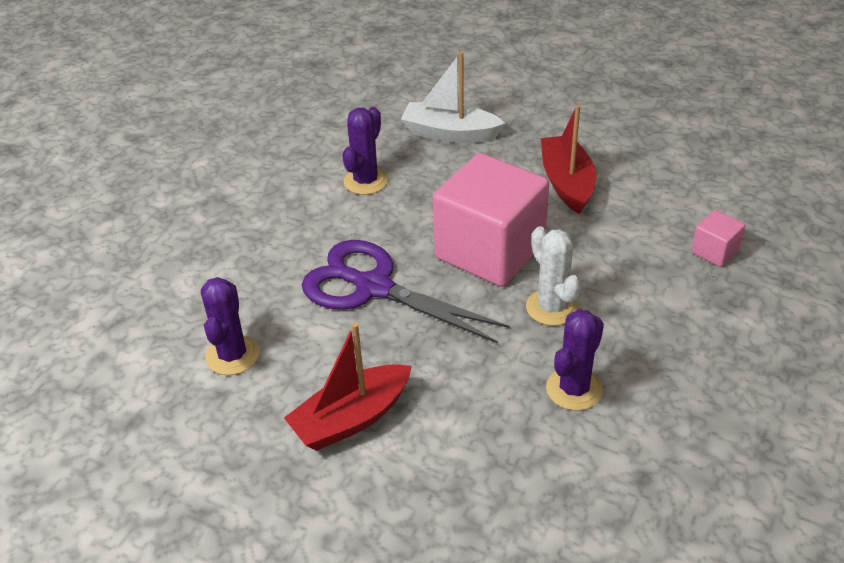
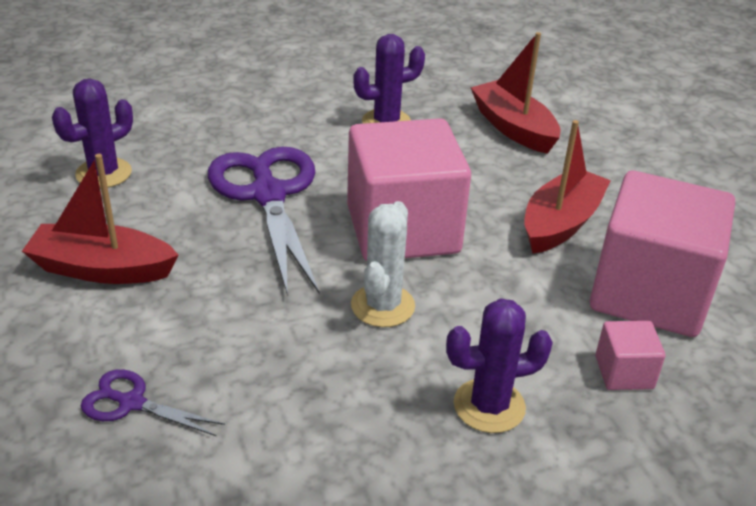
camera: 40 degrees right, 5 degrees down
white boat [401,52,505,143] -> red boat [470,32,561,154]
purple cactus [546,309,604,411] -> purple cactus moved to [446,298,553,433]
none -> purple scissors [81,369,225,437]
none -> pink cube [590,171,735,337]

